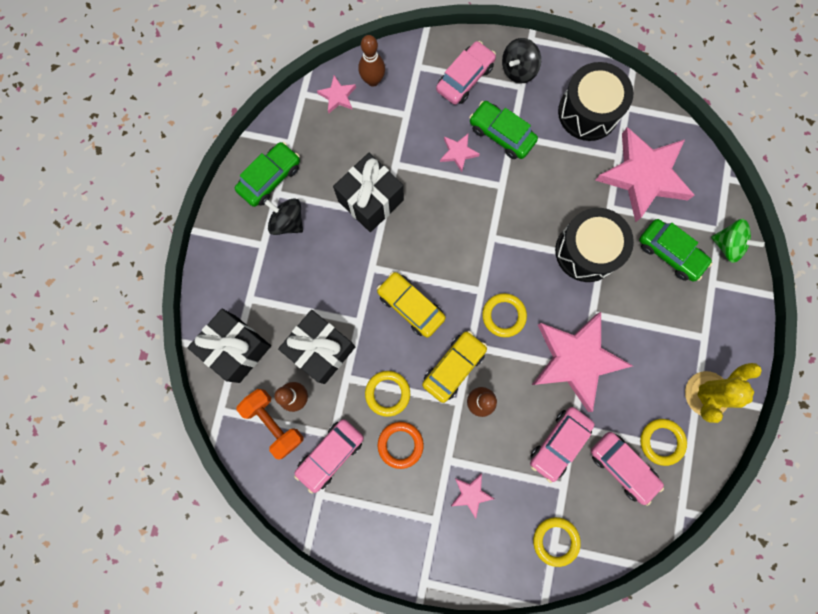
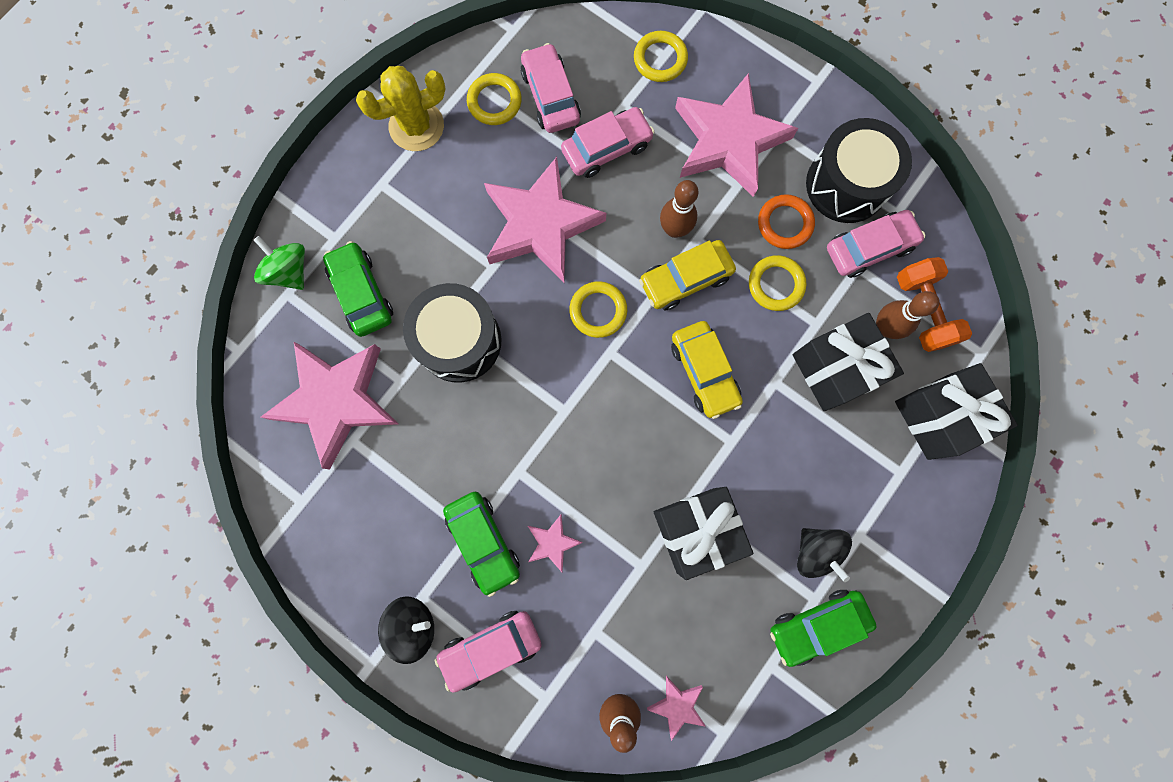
camera: 155 degrees left, 0 degrees up
pink star [451,474,494,518] -> pink star [675,73,798,197], size x2.35
black drum [558,62,633,141] -> black drum moved to [806,118,912,223]

